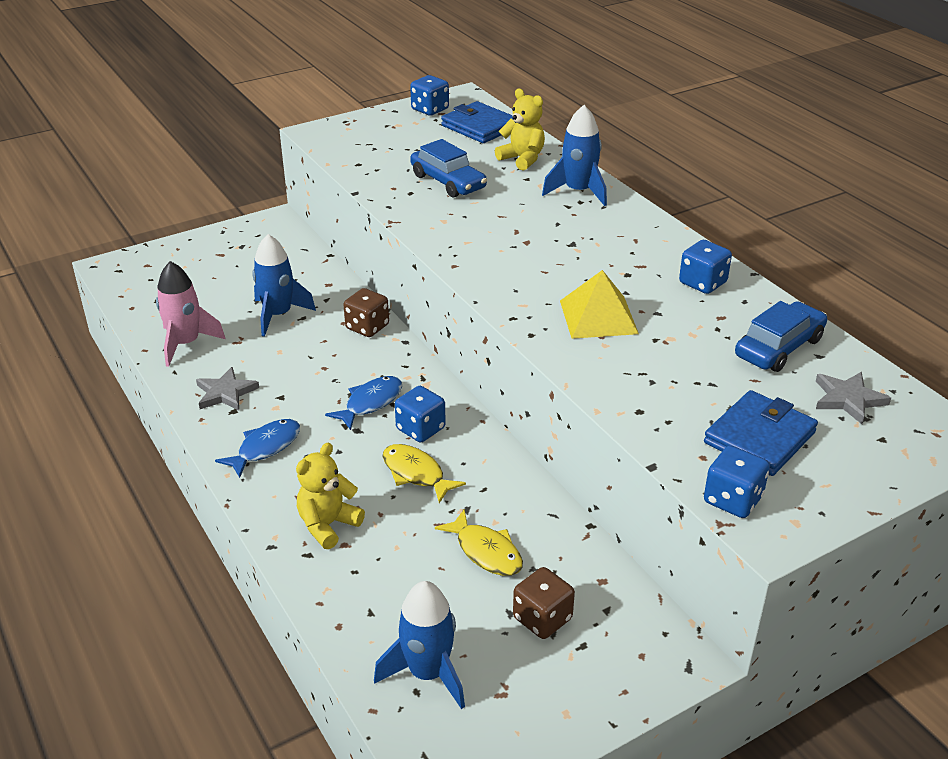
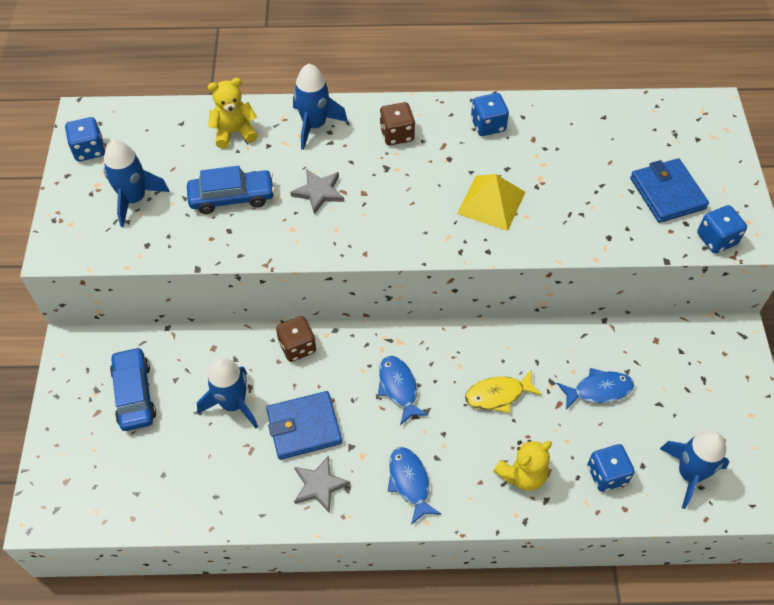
camera: 60 degrees left, 20 degrees up
pink rocket [156,261,226,367] -> none
yellow teddy bear [296,442,365,549] -> yellow teddy bear turned 105 degrees counterclockwise [494,440,552,491]
blue dice [395,386,446,442] -> blue dice moved to [587,444,635,492]
yellow fish [435,509,523,576] -> blue fish [557,368,634,410]
blue wallet [441,101,516,143] -> blue wallet moved to [266,391,342,460]
brown dice [513,567,575,639] -> brown dice moved to [380,102,415,145]
blue car [735,301,827,372] -> blue car moved to [110,347,156,431]
grey star [816,372,891,424] -> grey star moved to [290,169,344,214]
none -> blue rocket [104,140,170,227]

